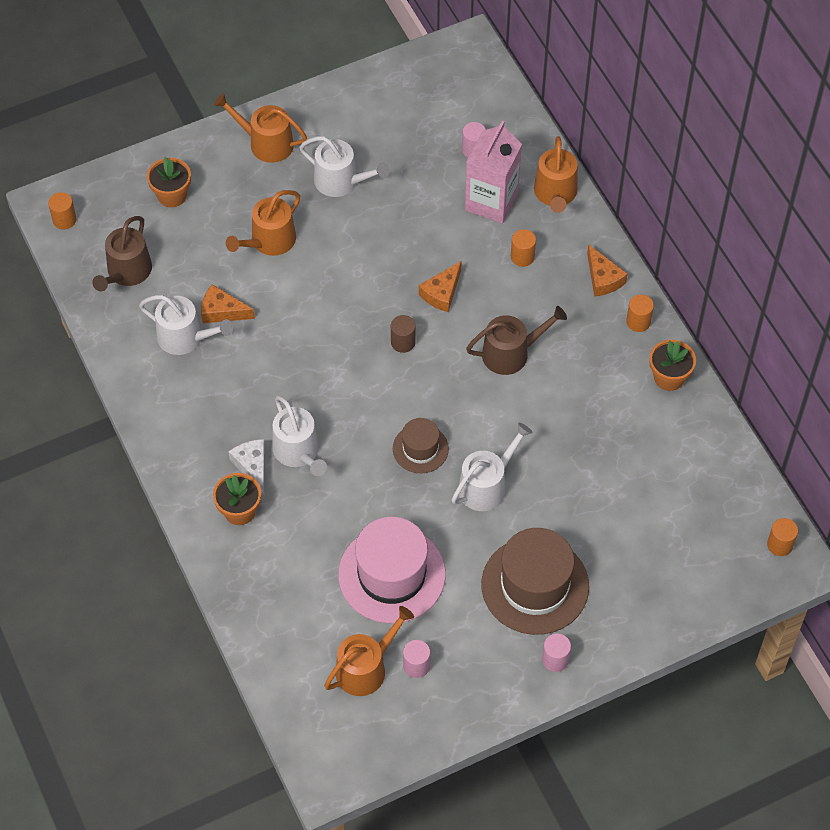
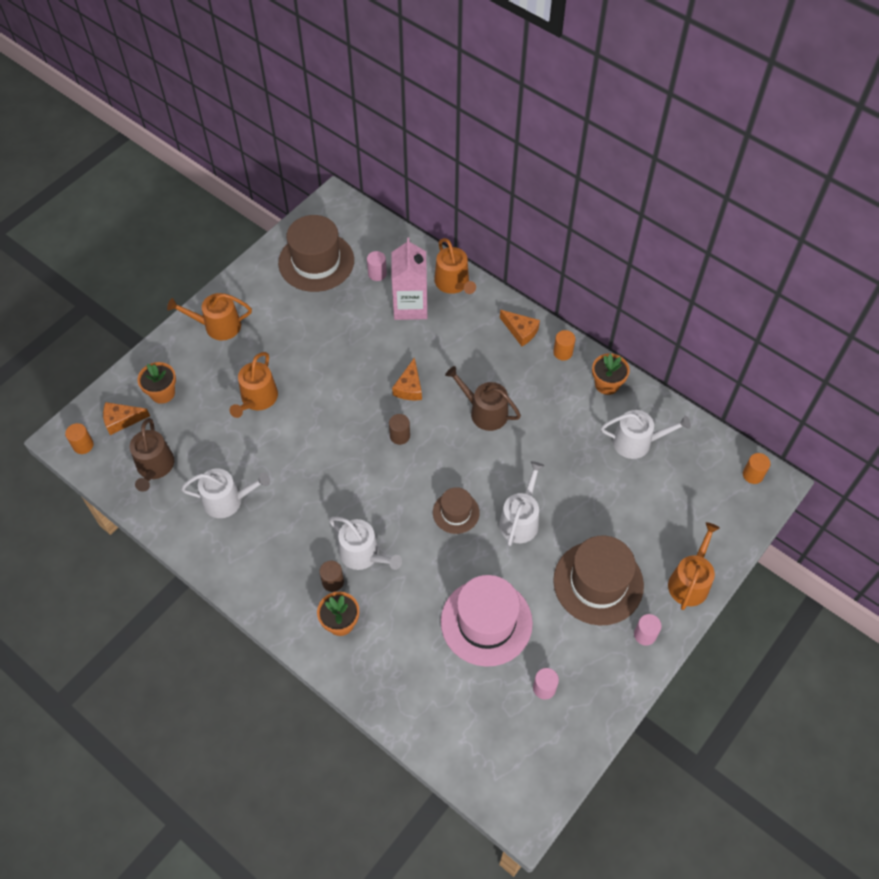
camera: 25 degrees left, 0 degrees up
orange cheese [201,284,255,323] -> orange cheese moved to [103,402,150,435]
white cheese [228,439,265,495] -> brown cylinder [319,561,344,592]
white watering can [299,136,389,197] -> white watering can moved to [601,410,691,459]
orange watering can [324,606,414,696] -> orange watering can moved to [668,522,720,610]
brown watering can [466,306,567,375] -> brown watering can turned 105 degrees counterclockwise [445,366,521,431]
orange cylinder [511,229,536,267] -> none
none -> brown hat [278,215,354,292]

